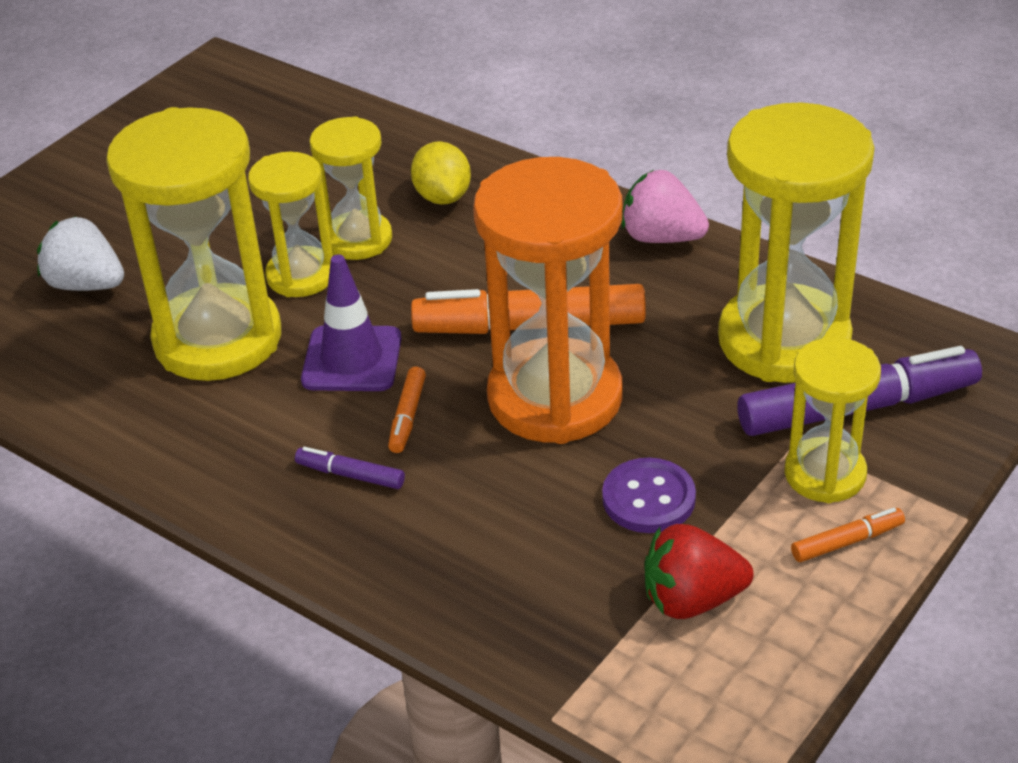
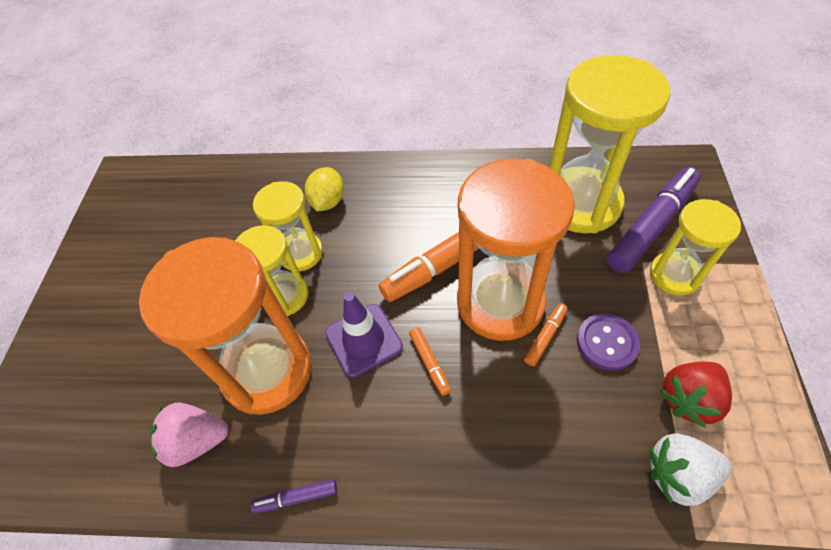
camera: 30 degrees left, 15 degrees up
white strawberry [37,216,124,291] -> white strawberry moved to [650,433,732,506]
yellow hourglass [106,107,281,381] -> orange hourglass [139,237,312,415]
purple marker [295,447,405,489] -> purple marker moved to [250,479,337,514]
yellow lemon [411,141,471,205] -> yellow lemon turned 60 degrees clockwise [305,167,344,211]
pink strawberry [622,170,709,243] -> pink strawberry moved to [150,402,229,467]
orange marker [791,508,905,562] -> orange marker moved to [524,303,568,366]

